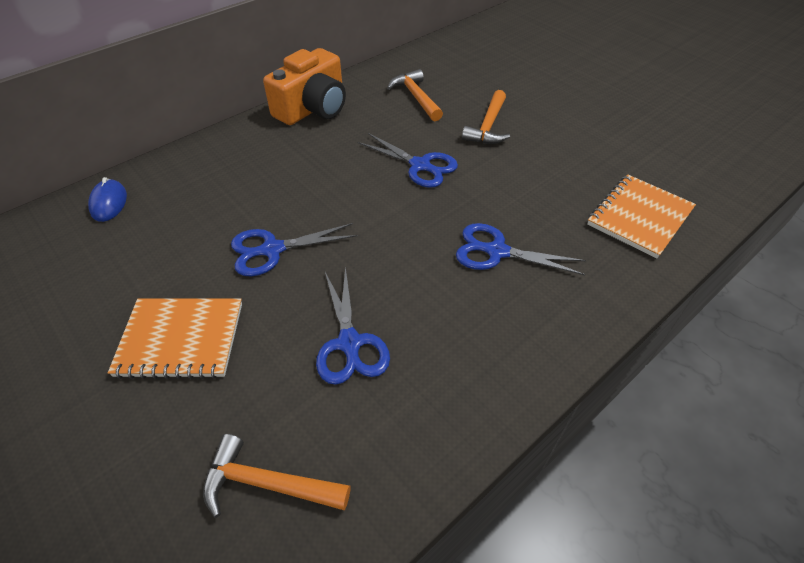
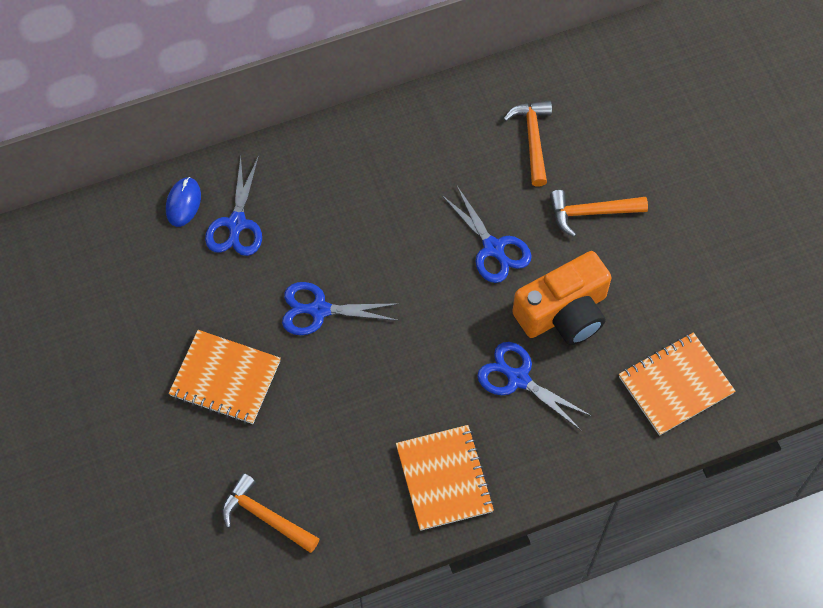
camera: 20 degrees right, 15 degrees up
orange camera [263,48,346,125] -> orange camera moved to [512,251,612,345]
blue scissors [316,266,390,385] -> blue scissors moved to [205,156,262,256]
orange hammer [462,90,510,144] -> orange hammer turned 45 degrees clockwise [550,190,648,237]
none -> orange notebook [396,425,494,531]

